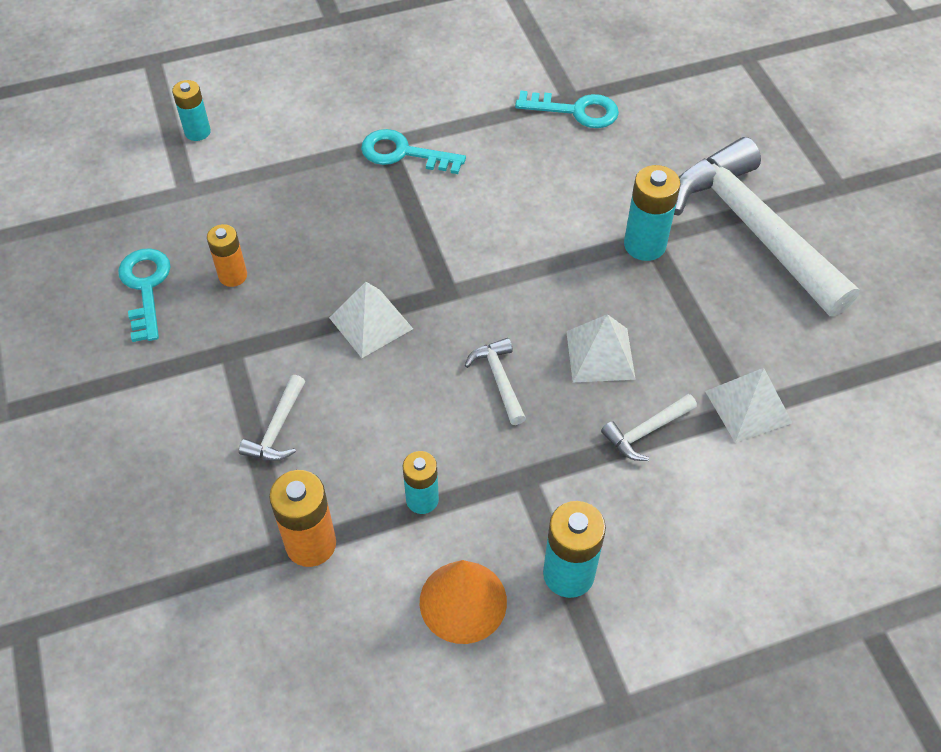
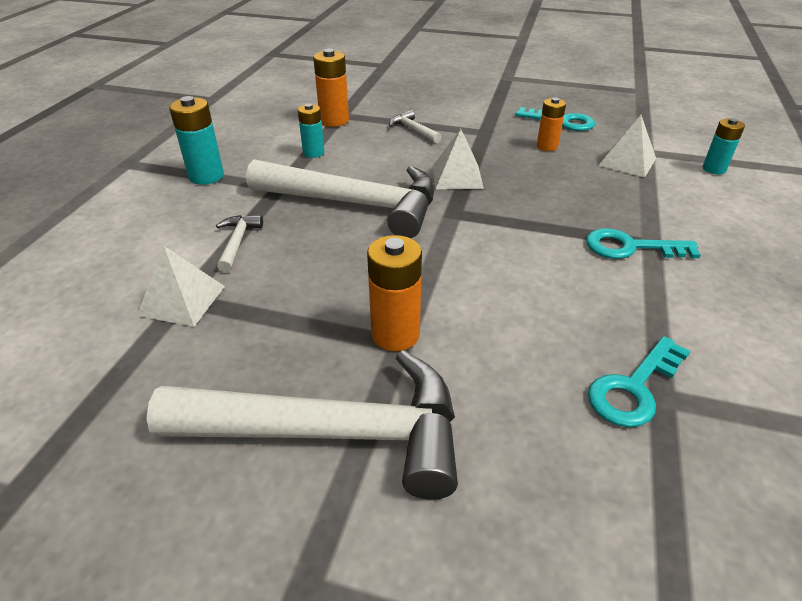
camera: 125 degrees right, 15 degrees down
turquoise key [361,129,466,174] -> turquoise key turned 135 degrees counterclockwise [586,228,701,259]
orange cone [420,560,507,644] -> none
white hammer [465,338,526,425] -> white hammer [246,159,434,238], size x2.50
white pyramid [566,314,636,382] -> white pyramid moved to [598,115,656,178]
turquoise battery [624,165,681,261] -> orange battery [367,235,422,351]

